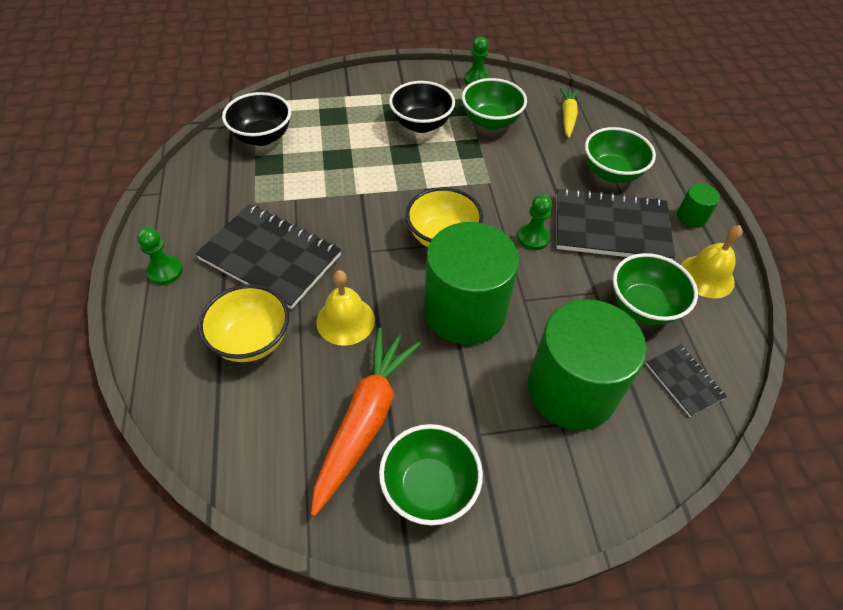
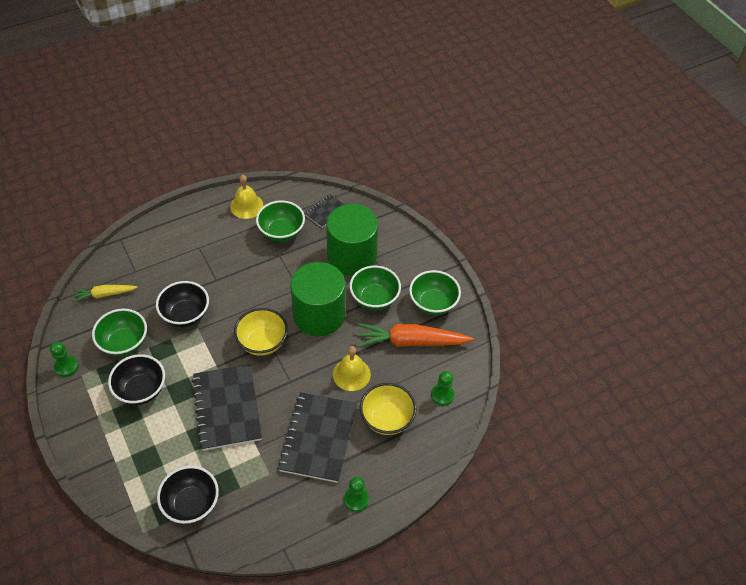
camera: 110 degrees left, 0 degrees up
green pawn [517,194,552,250] -> green pawn moved to [431,371,455,406]
black notebook [556,188,675,260] -> black notebook moved to [192,364,262,451]
green bowl [585,127,656,183] -> green bowl moved to [350,266,401,310]
green cylinder [677,184,720,228] -> none
none -> black bowl [156,281,209,327]

